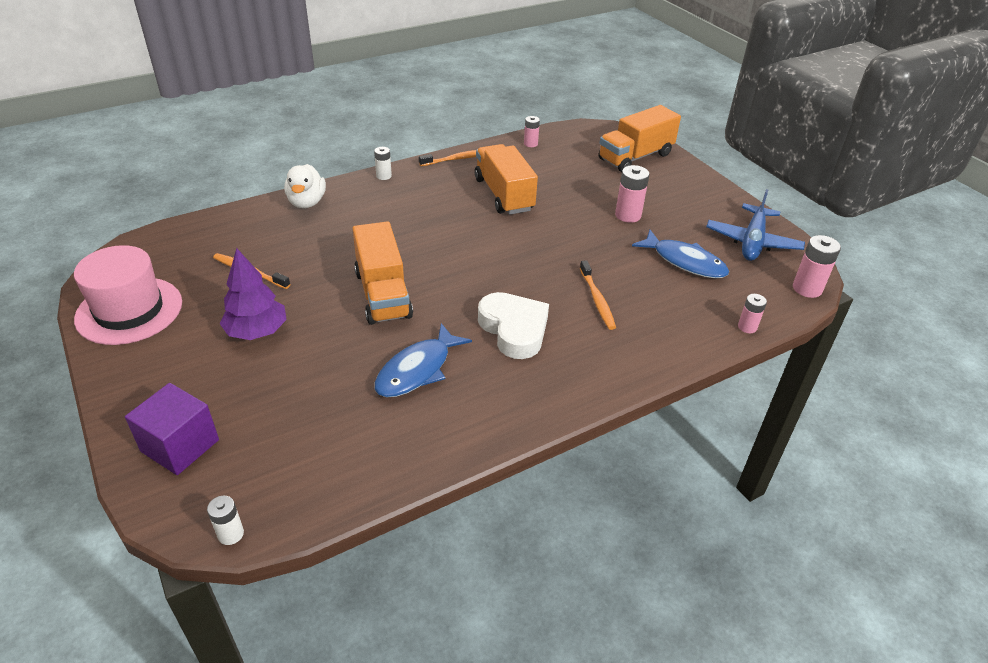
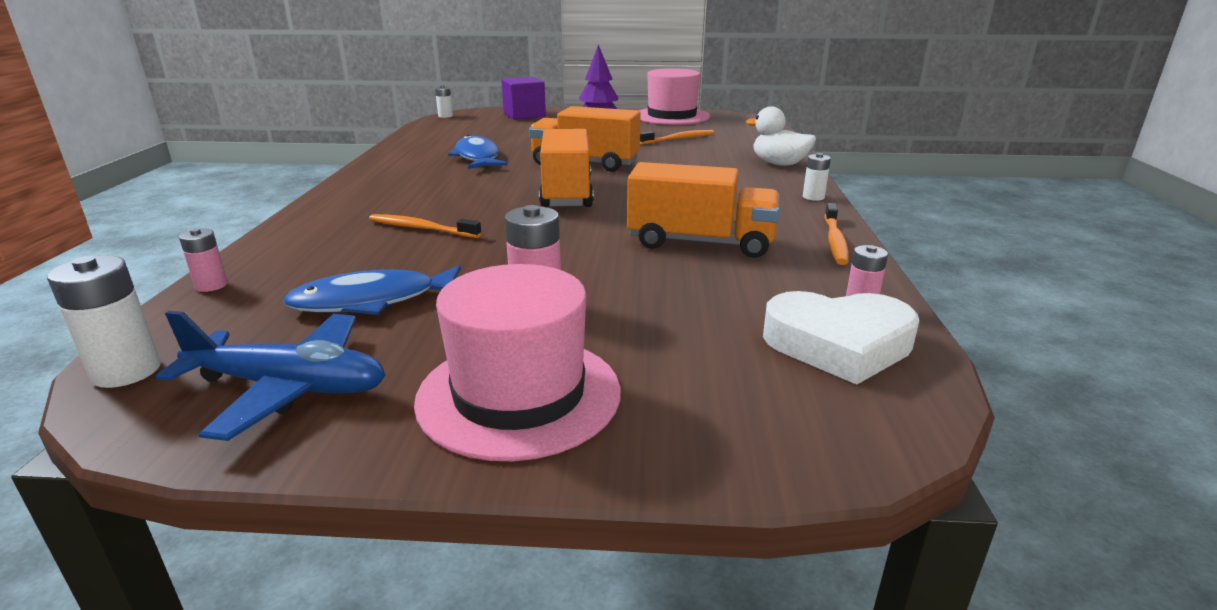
camera: 125 degrees right, 15 degrees down
white heart [478,292,549,359] -> white heart moved to [763,291,919,385]
orange truck [599,105,681,172] -> orange truck moved to [539,129,594,207]
blue plane [706,189,805,261] -> blue plane turned 135 degrees clockwise [156,311,385,441]
pink battery [793,235,841,298] -> white battery [47,256,161,388]
none -> pink hat [414,264,621,461]

